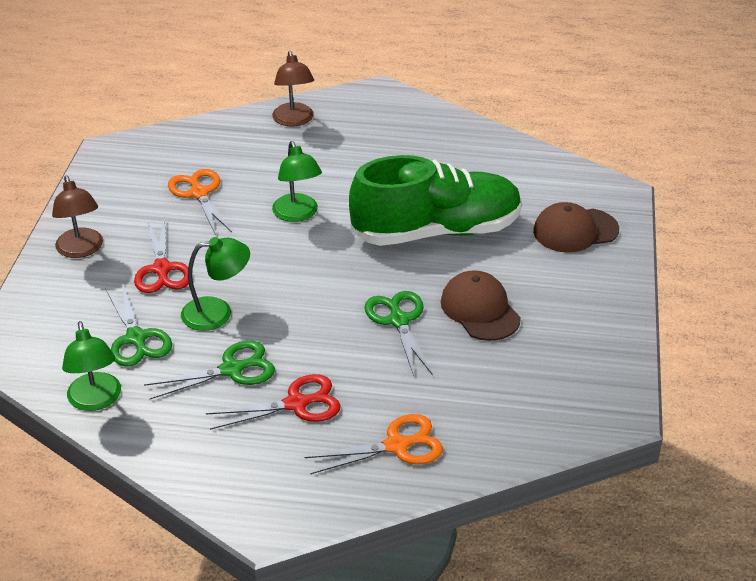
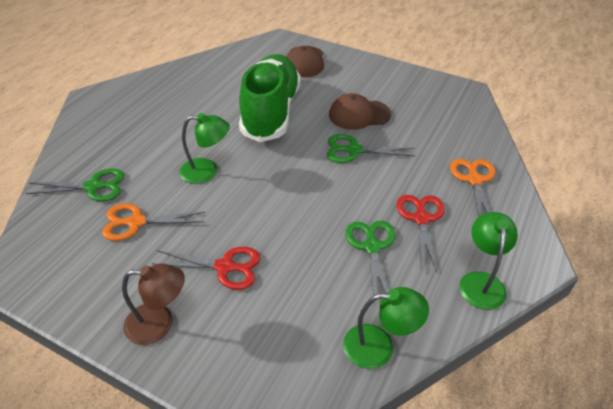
camera: 70 degrees left, 5 degrees up
green scissors [105,282,172,366] -> green scissors moved to [25,169,124,202]
green lamp [181,237,250,331] -> green lamp moved to [459,212,518,310]
brown lamp [272,51,314,126] -> none

